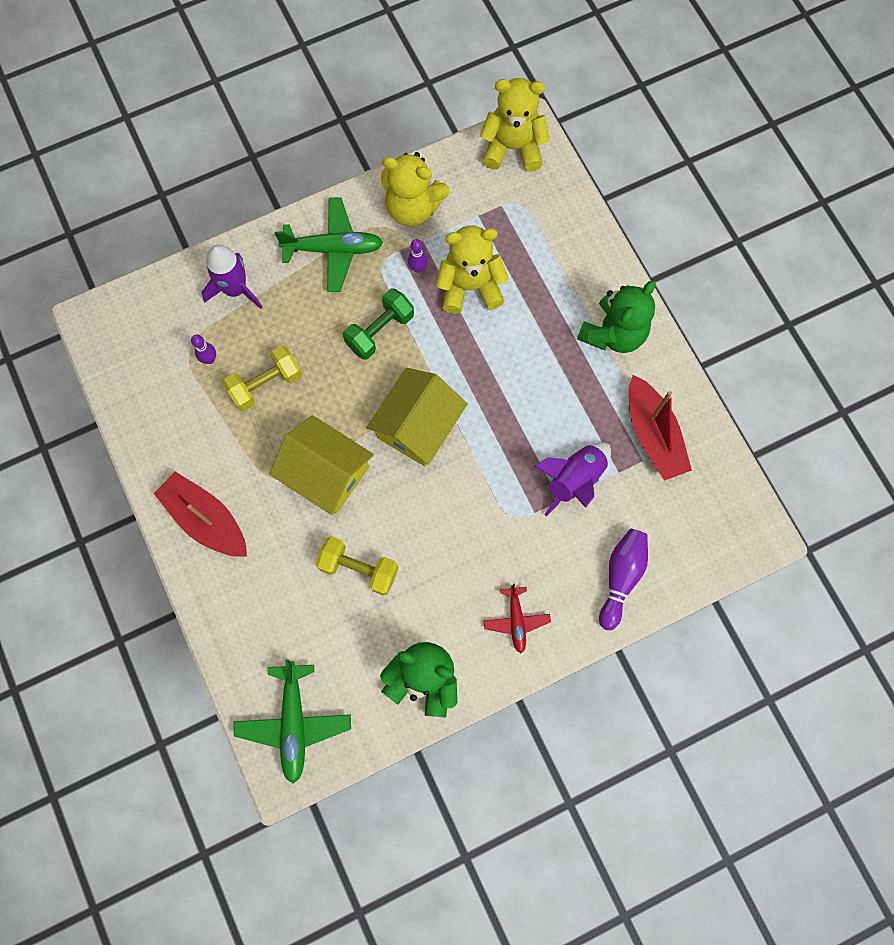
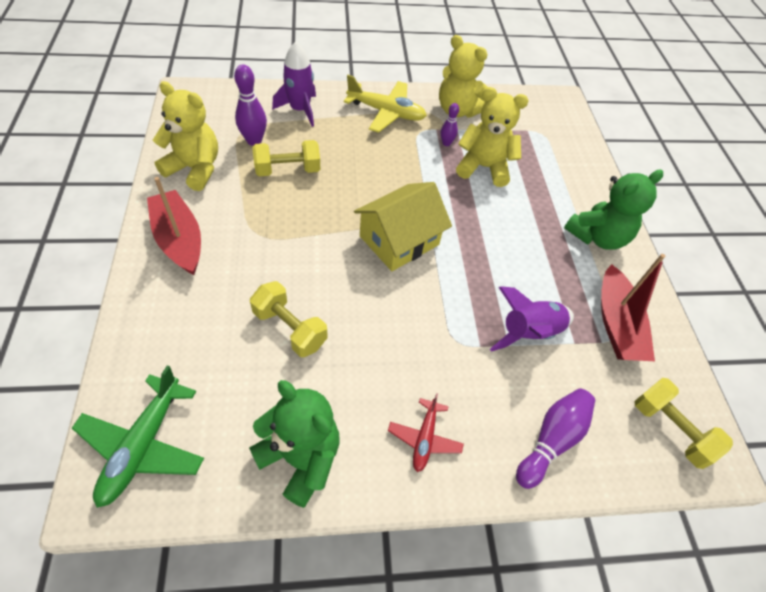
camera: 15 degrees right, 20 degrees down
purple bowling pin [191,334,216,364] -> purple bowling pin [234,65,267,146], size x1.70
yellow house [270,415,374,515] -> none
green plane [275,198,383,292] -> yellow plane [344,75,427,133]
green dumbbell [343,289,414,360] -> none
yellow teddy bear [480,78,550,172] -> yellow teddy bear moved to [153,81,218,191]
none -> yellow dumbbell [634,378,733,469]

